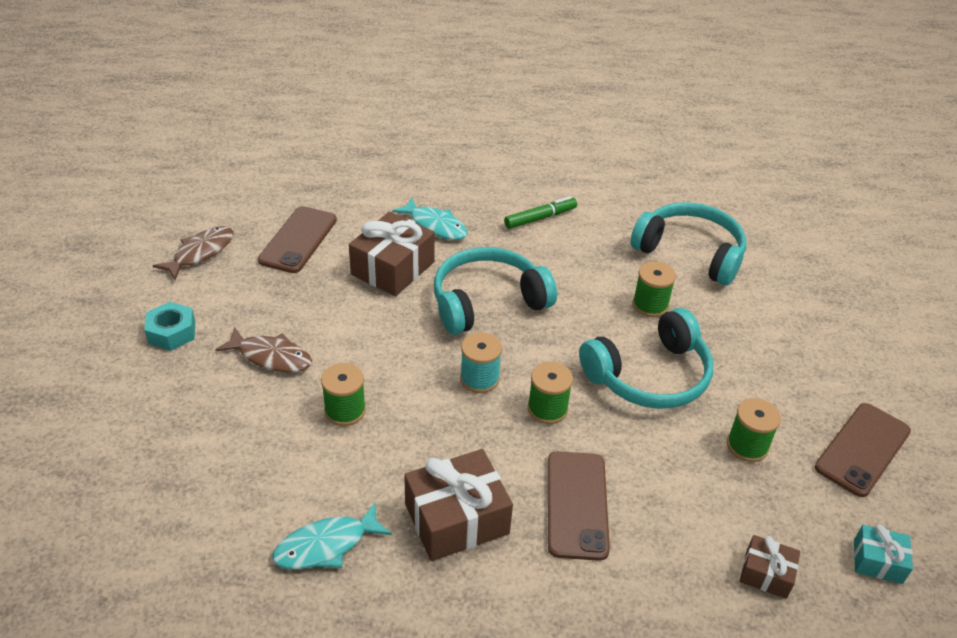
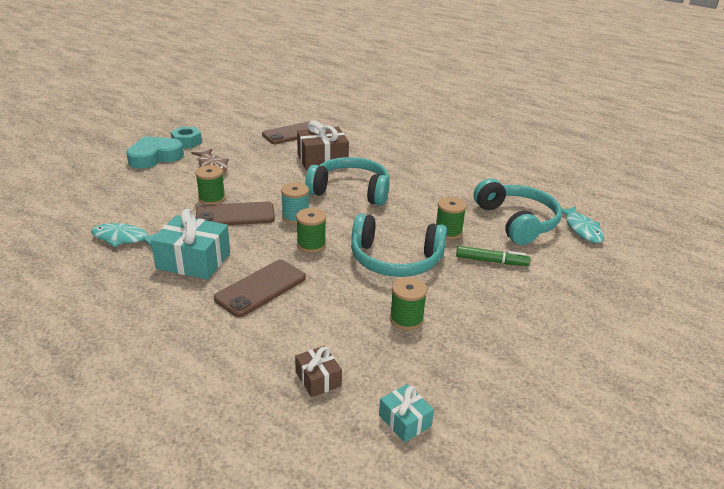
camera: 40 degrees right, 10 degrees down
brown fish [153,226,234,280] -> none
turquoise fish [392,198,468,240] -> turquoise fish moved to [562,206,604,243]
brown gift [404,449,513,561] -> turquoise gift [151,209,230,280]
green marker [504,196,577,229] -> green marker moved to [456,246,531,266]
brown phone [815,403,911,497] -> brown phone moved to [196,202,275,225]
none -> turquoise heart [126,136,184,169]

